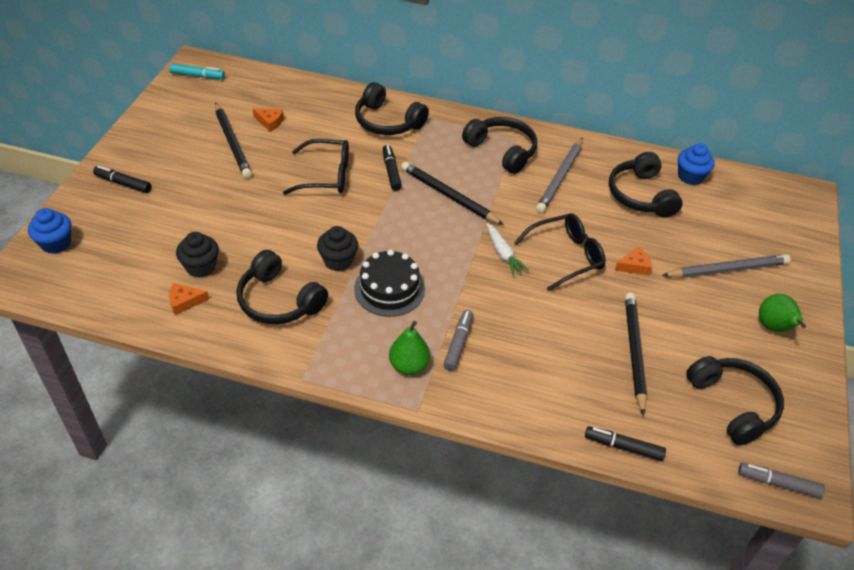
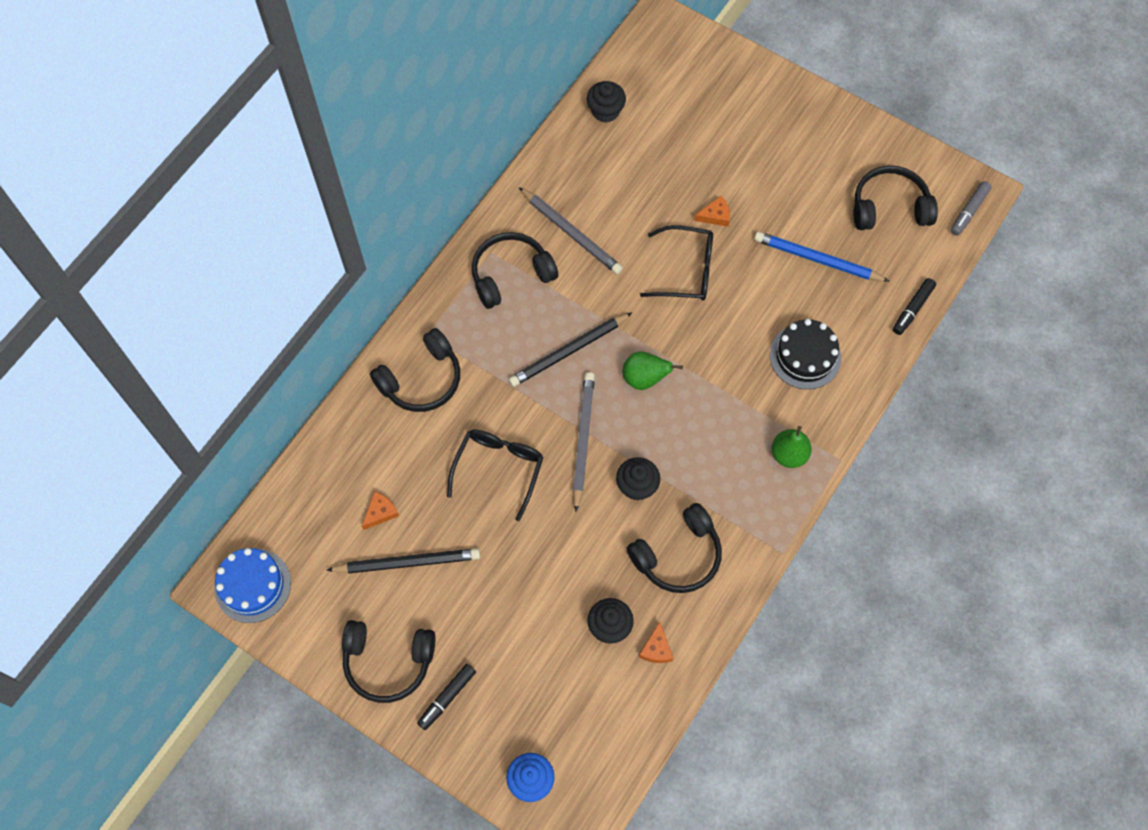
camera: 70 degrees left, 20 degrees up
turquoise marker [169,63,225,79] -> blue cake [214,548,291,623]
black cake [354,250,425,317] -> black cake moved to [770,319,841,389]
black marker [383,145,402,191] -> none
grey marker [443,310,473,371] -> none
white carrot [486,223,529,276] -> none
black glasses [514,213,606,291] -> black glasses turned 105 degrees clockwise [640,225,713,301]
black headphones [609,152,682,218] -> black headphones moved to [342,620,436,703]
orange cheese [615,247,652,275] -> orange cheese turned 75 degrees clockwise [694,196,730,227]
black pencil [625,293,647,416] -> blue pencil [754,231,890,282]
grey pencil [662,254,791,278] -> grey pencil moved to [572,372,595,512]
blue cupcake [678,143,715,185] -> black cupcake [587,81,626,123]
green pear [759,294,806,332] -> green pear moved to [622,351,683,390]

